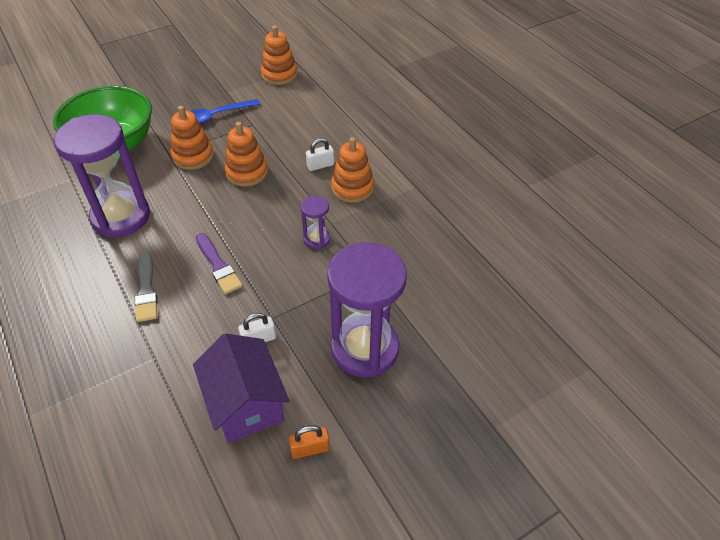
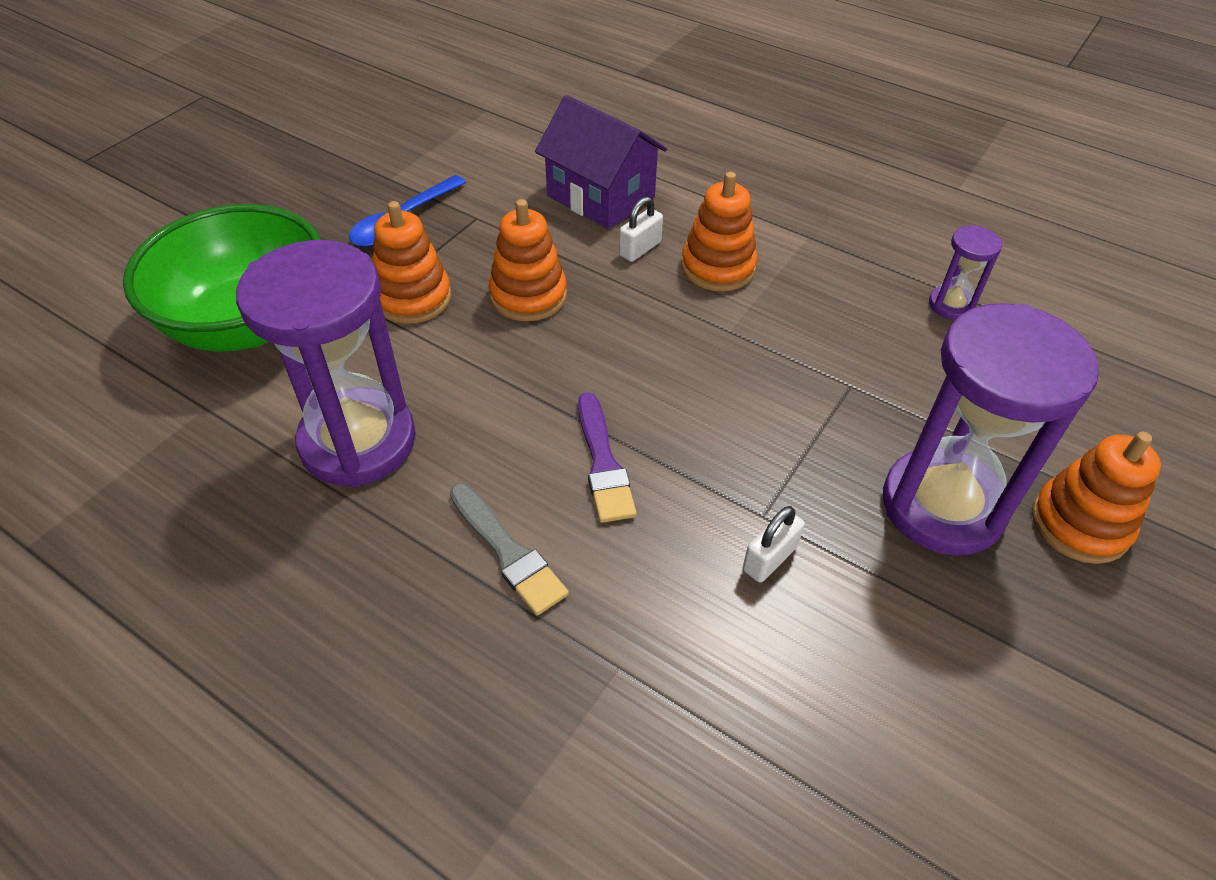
camera: 25 degrees left, 0 degrees up
purple house [193,333,289,443] -> purple house moved to [535,95,667,229]
purple brush [196,233,242,294] -> purple brush turned 45 degrees clockwise [578,393,637,523]
orange stacking toy [261,26,297,85] -> orange stacking toy moved to [1032,432,1161,564]
orange padlock [288,425,330,459] -> none
purple hourglass [301,196,330,249] -> purple hourglass moved to [929,225,1002,320]

